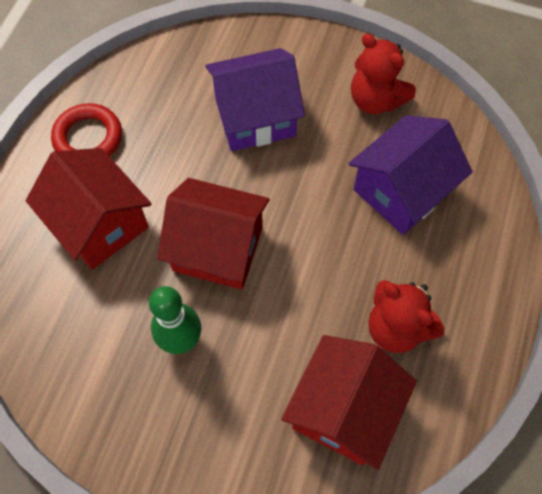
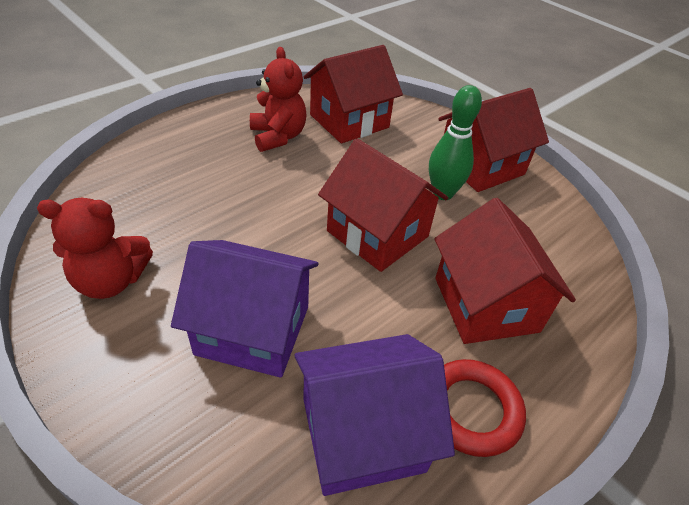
camera: 155 degrees left, 20 degrees down
purple house [349,115,473,235] -> purple house moved to [294,334,455,496]
red teddy bear [351,34,416,114] -> red teddy bear turned 105 degrees clockwise [37,198,153,299]
none -> red house [438,88,549,192]

